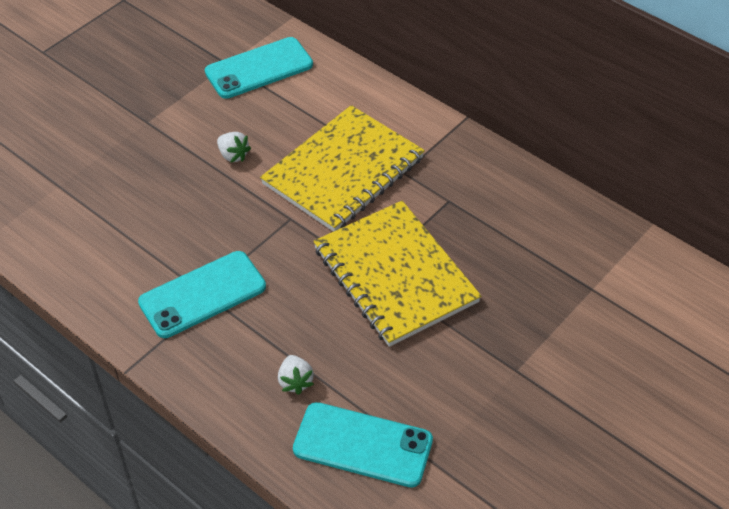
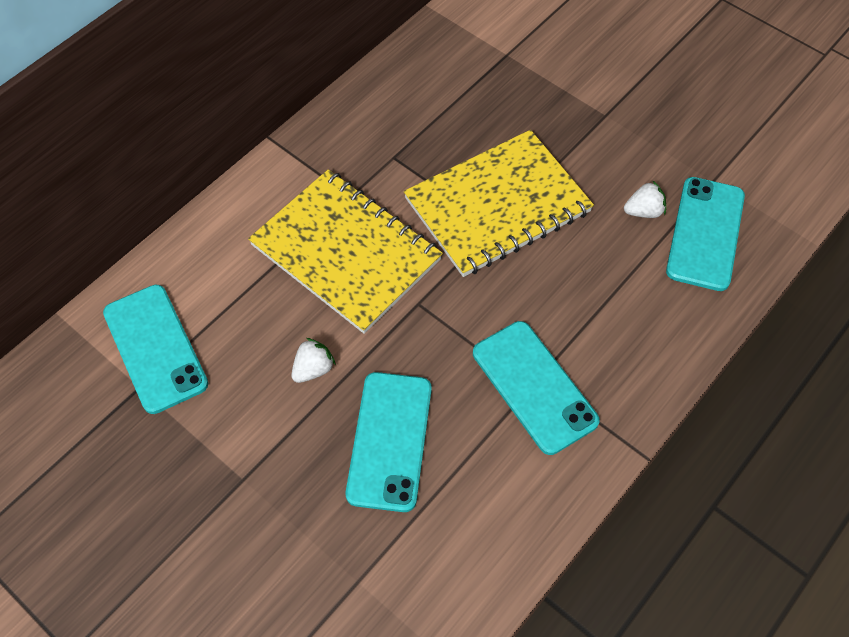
camera: 90 degrees left, 10 degrees up
white strawberry [278,355,314,395] -> white strawberry moved to [624,181,666,218]
none -> turquoise phone [346,372,432,512]

